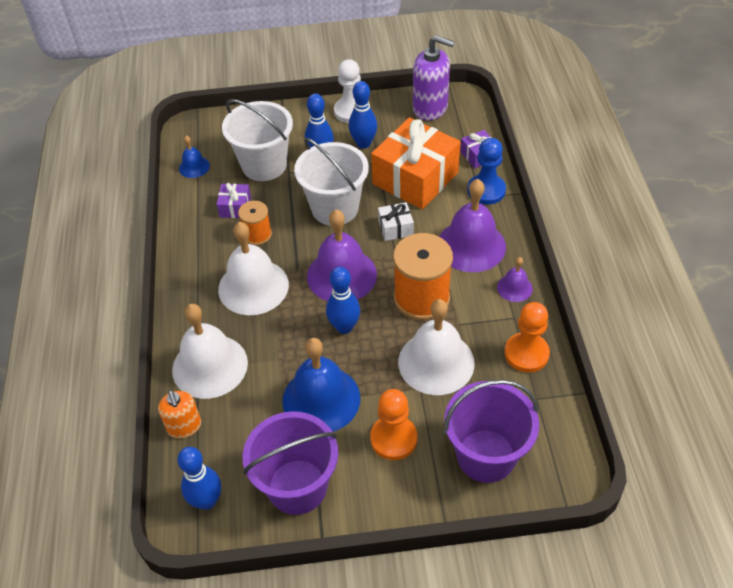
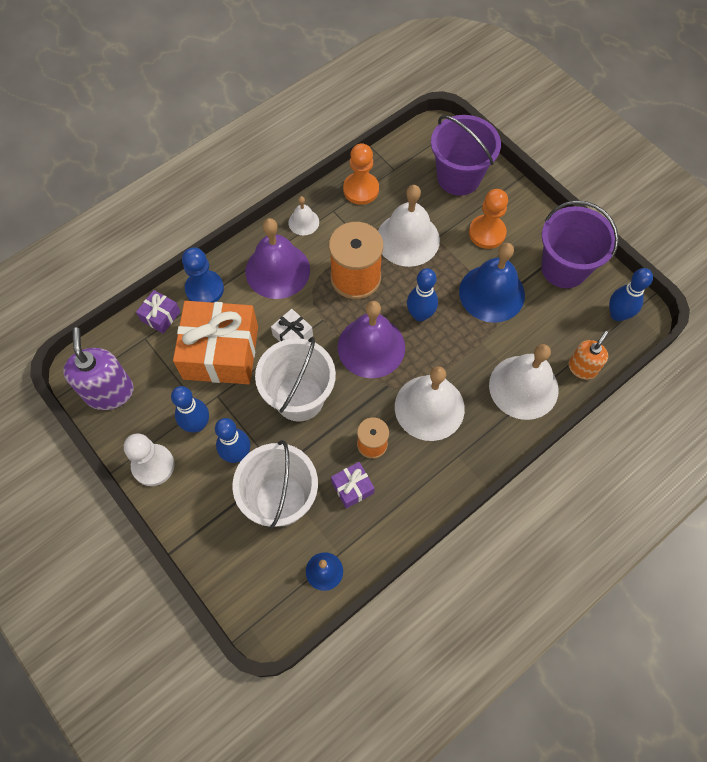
camera: 125 degrees left, 15 degrees up
purple bell [497,257,533,302] -> white bell [288,196,319,235]

